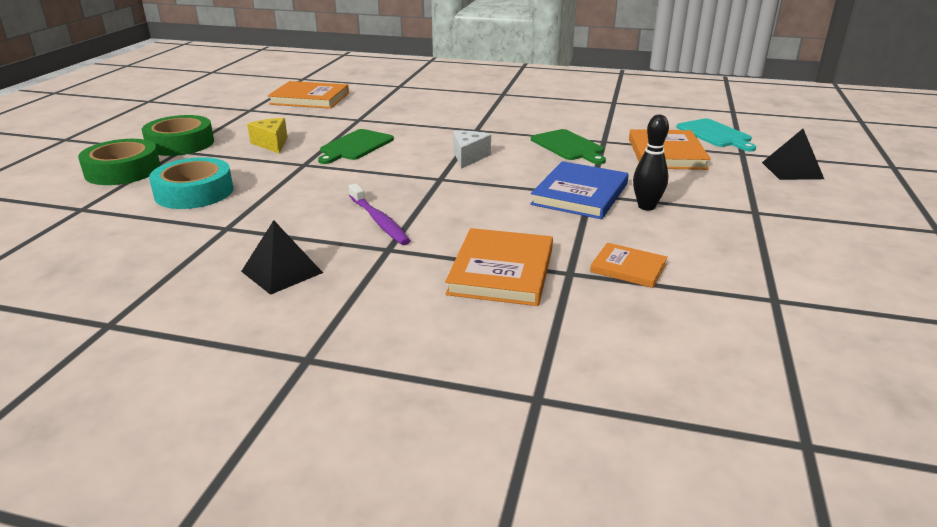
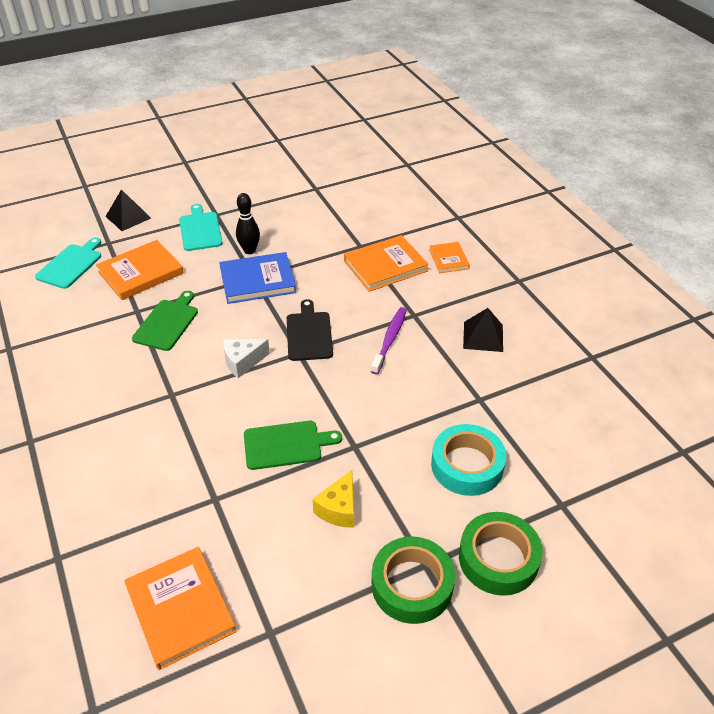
camera: 130 degrees left, 15 degrees up
orange book [590,243,668,288] -> orange book moved to [429,242,470,273]
none -> turquoise cutting board [179,204,223,251]
none -> black cutting board [287,299,333,361]

